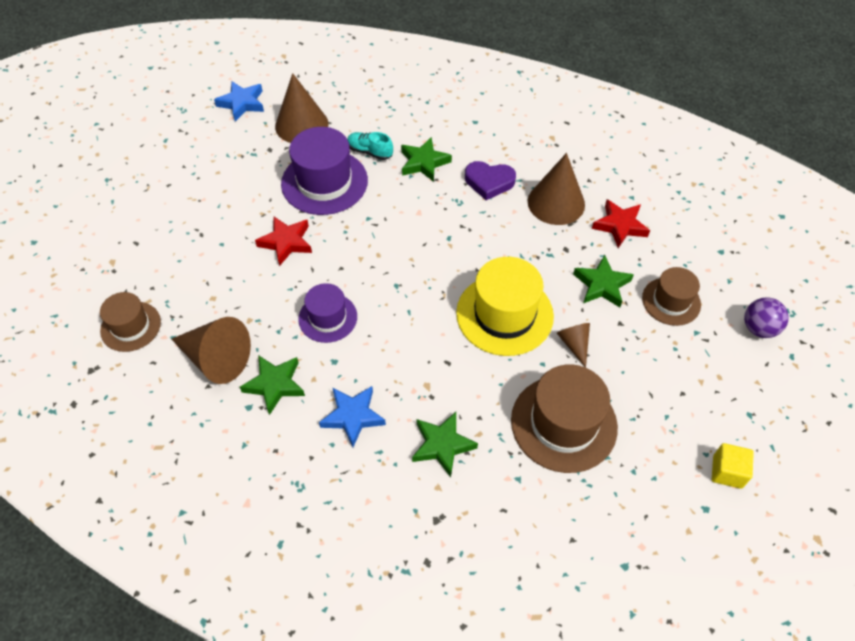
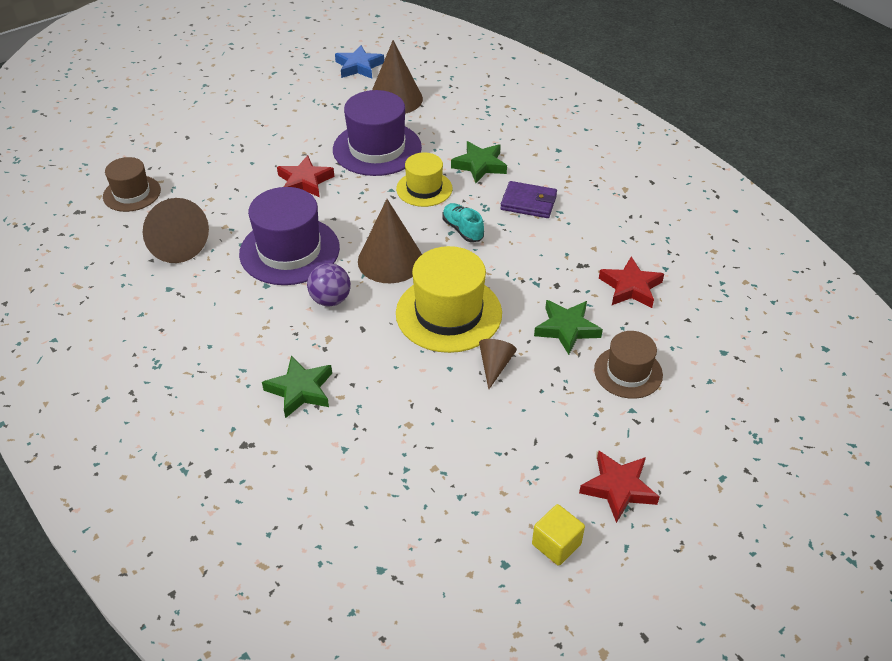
camera: 30 degrees right, 10 degrees down
green star [240,355,305,415] -> none
purple hat [298,283,357,343] -> purple hat [239,187,340,285], size x1.66
blue star [319,386,386,447] -> none
turquoise shoe [347,132,393,160] -> turquoise shoe moved to [442,203,484,242]
purple heart [465,161,516,200] -> purple wallet [500,181,557,218]
brown hat [511,364,618,473] -> none
brown cone [528,153,585,225] -> brown cone moved to [358,199,422,283]
purple ball [744,297,789,338] -> purple ball moved to [307,263,351,306]
none -> yellow hat [396,153,452,207]
none -> red star [579,451,659,523]

